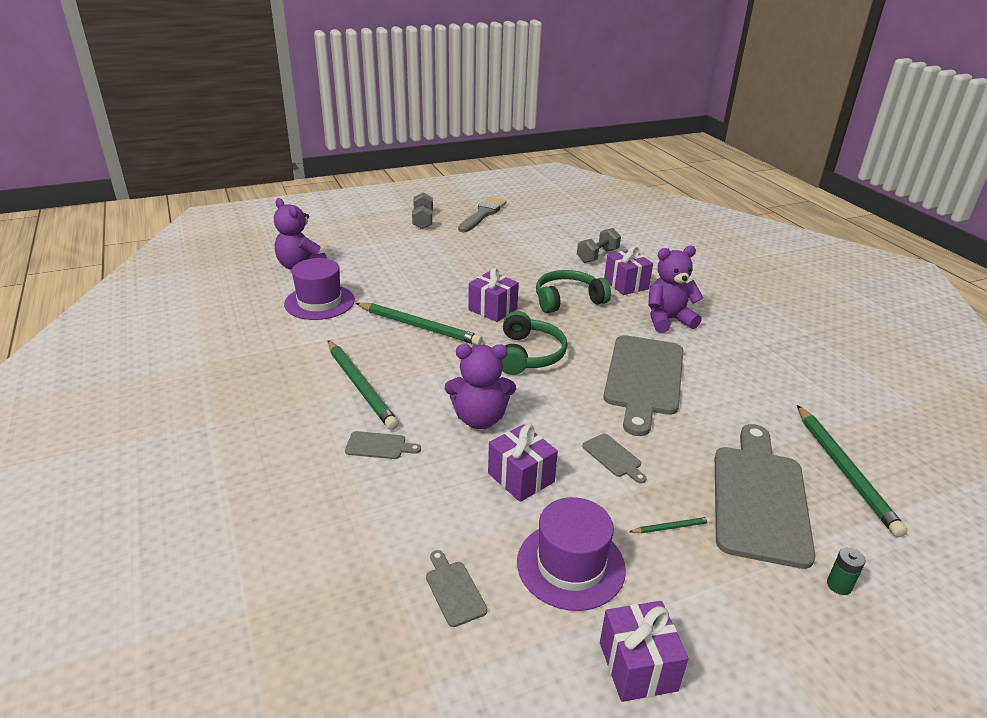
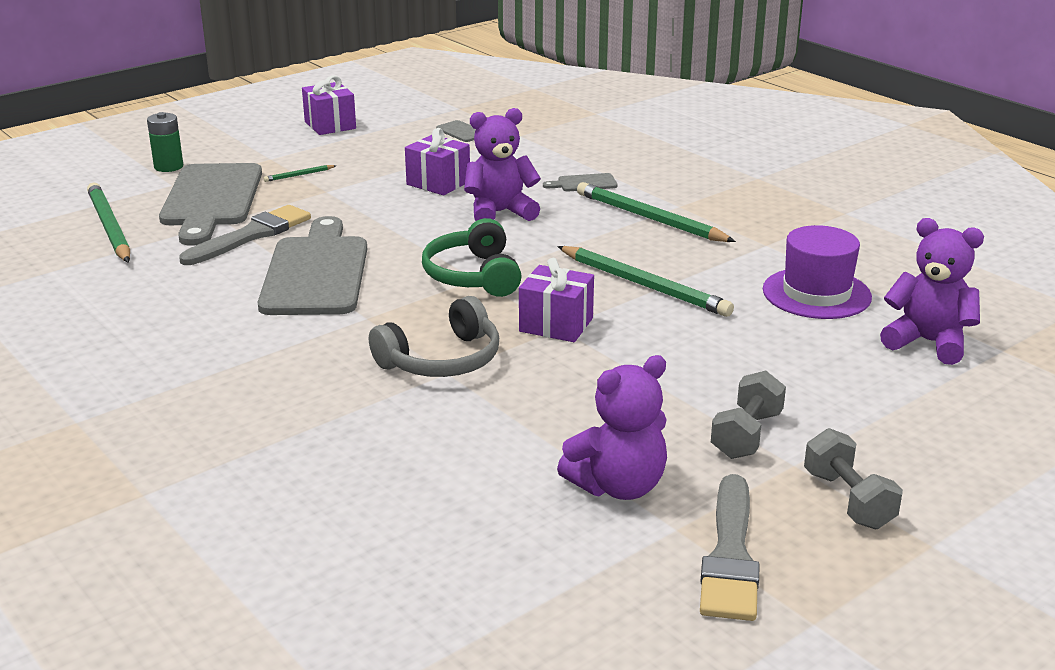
camera: 165 degrees right, 5 degrees down
green pencil [356,303,483,345] -> green pencil turned 150 degrees counterclockwise [557,246,734,317]
purple hat [517,497,626,611] -> none
green headphones [536,270,611,313] -> grey headphones [369,296,499,377]
grey dumbbell [577,228,621,263] -> grey dumbbell moved to [711,371,786,459]
grey cutting board [582,434,647,484] -> none
purple gift [604,246,653,295] -> none
purple teddy bear [648,246,703,333] -> purple teddy bear moved to [557,355,667,500]
green battery [827,547,866,595] -> green battery [147,112,183,172], size x1.51
none -> grey brush [179,205,311,265]

